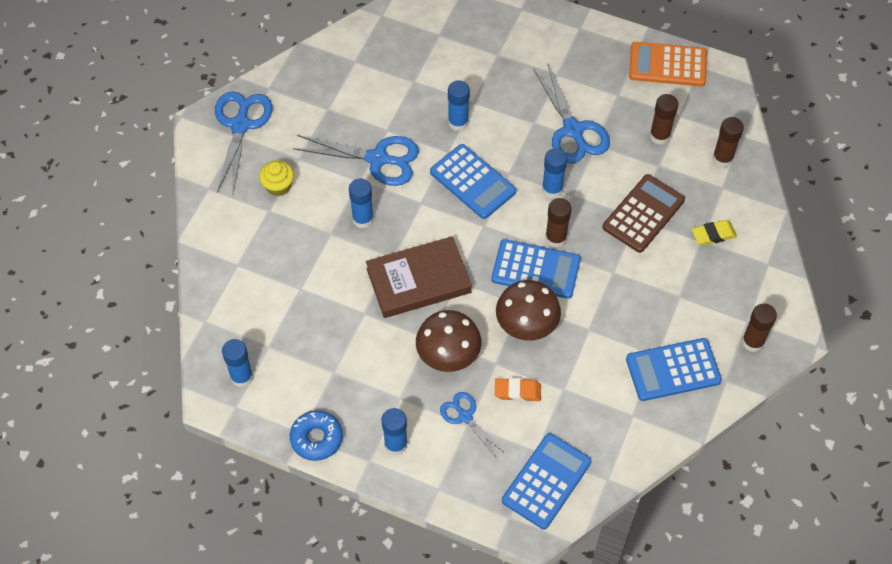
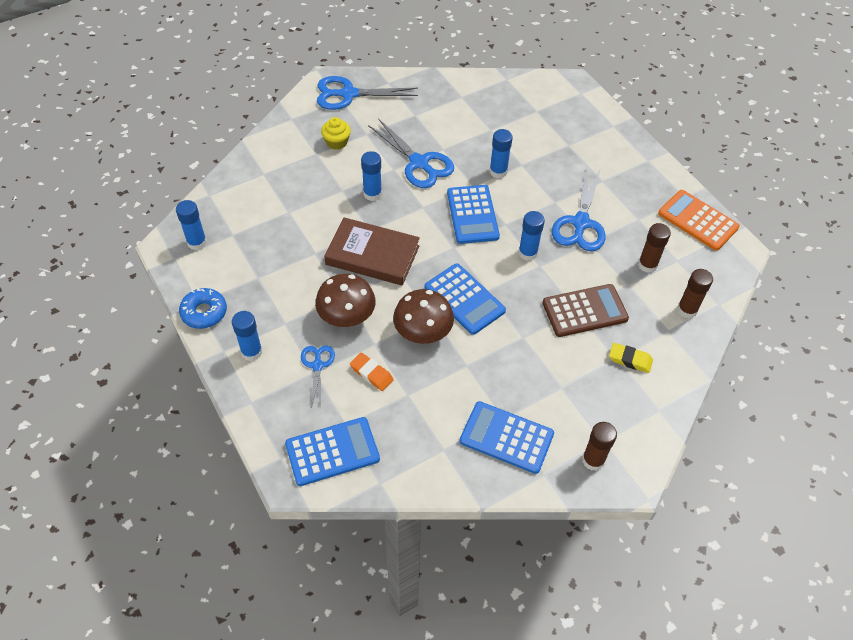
camera: 35 degrees right, 5 degrees down
blue scissors [215,92,273,193] -> blue scissors turned 135 degrees counterclockwise [317,76,418,110]
brown glue stick [545,198,571,248] -> none

